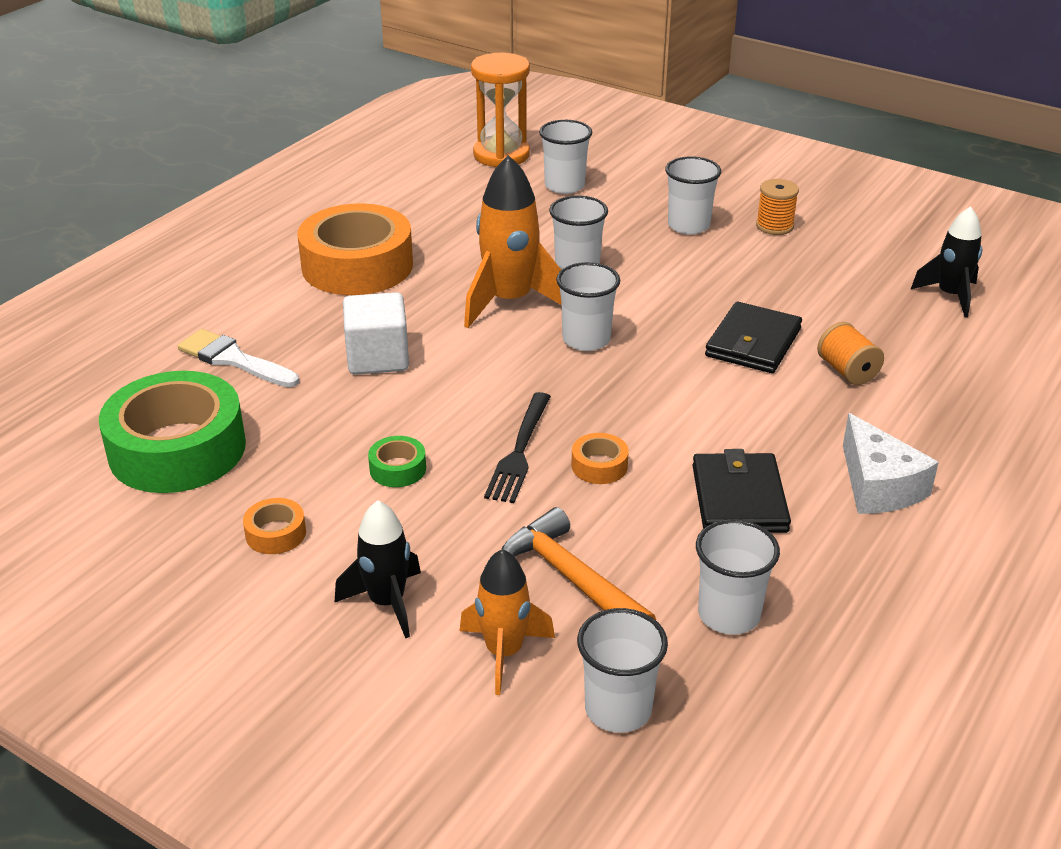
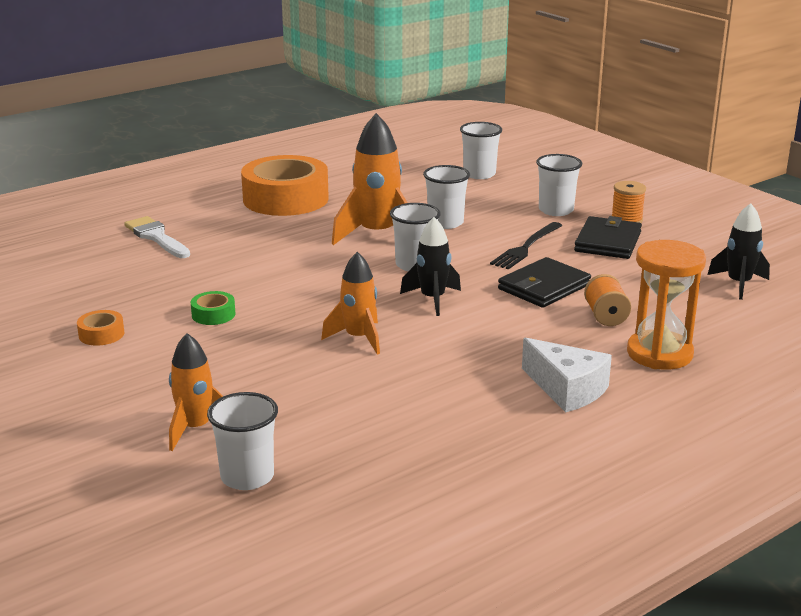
camera: 20 degrees right, 10 degrees down
green tape [99,371,246,493] -> none
black rocket [334,500,421,638] -> black rocket moved to [400,217,461,316]
white cube [343,292,409,375] -> none
orange hourglass [471,53,530,167] -> orange hourglass moved to [627,240,706,369]
black fork [484,392,551,503] -> black fork moved to [490,222,562,270]
orange hammer [502,507,656,620] -> none
orange tape [571,433,629,484] -> orange rocket [321,252,380,355]
black wallet [693,449,791,533] -> black wallet moved to [574,216,642,259]
white cup [696,519,780,635] -> none
white cheese [843,413,939,514] -> white cheese turned 45 degrees counterclockwise [522,338,612,413]

